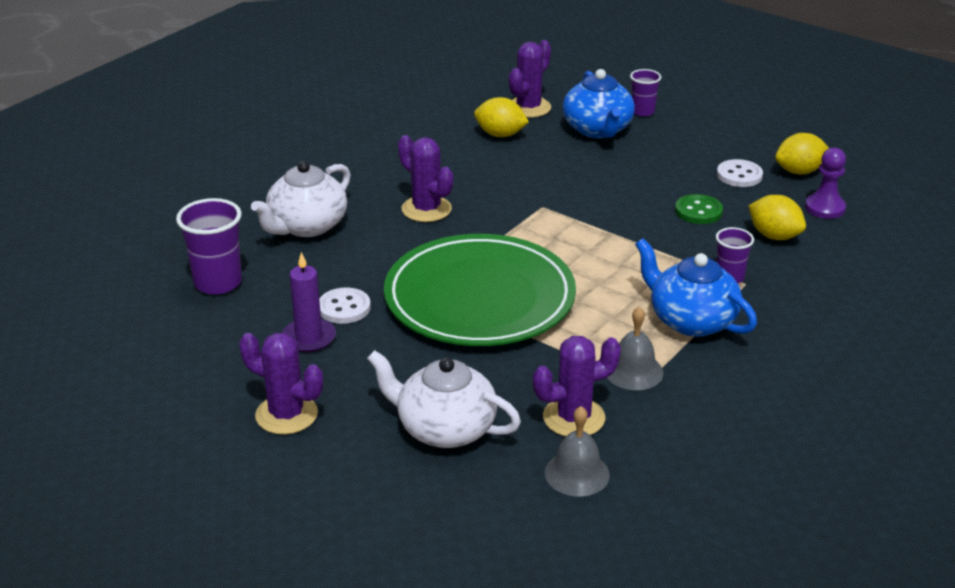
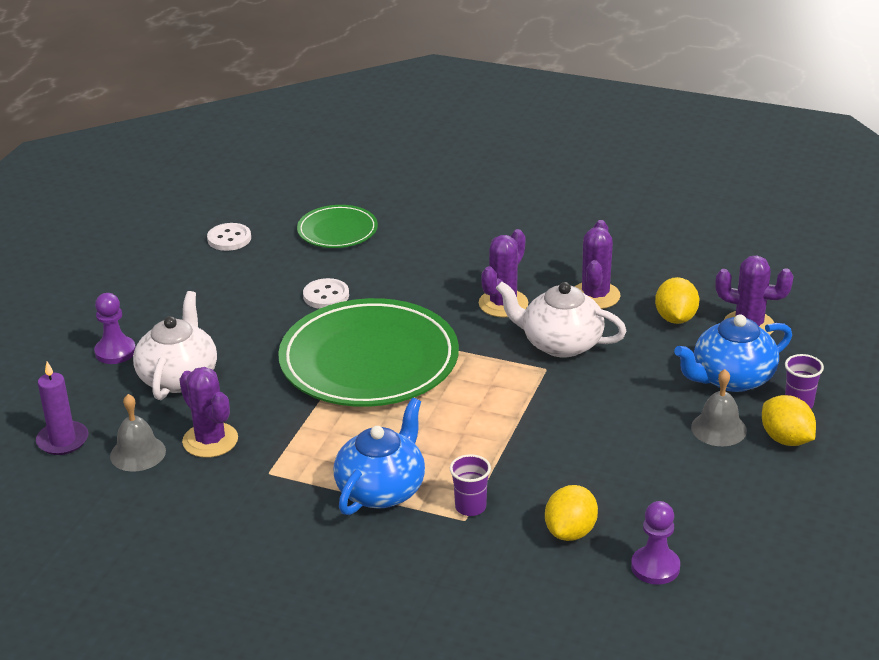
camera: 75 degrees right, 0 degrees up
purple cup [176,198,242,295] -> green plate [297,205,378,248]
purple cactus [239,333,323,435] -> purple cactus moved to [575,220,620,309]
white teapot [251,161,351,237] -> white teapot moved to [496,281,627,358]
purple candle [282,252,336,353] -> purple candle moved to [36,362,88,455]
grey bell [607,306,663,390] -> grey bell moved to [691,369,747,446]
green button [675,194,723,224] -> none
white button [717,159,763,187] -> white button moved to [207,223,251,251]
yellow lemon [775,133,829,175] -> yellow lemon moved to [762,395,816,446]
none -> purple pawn [94,293,135,364]

